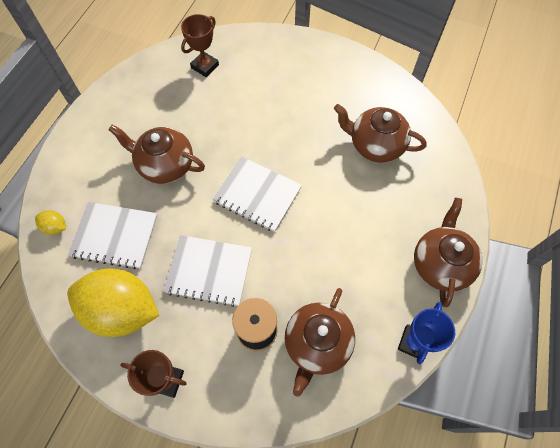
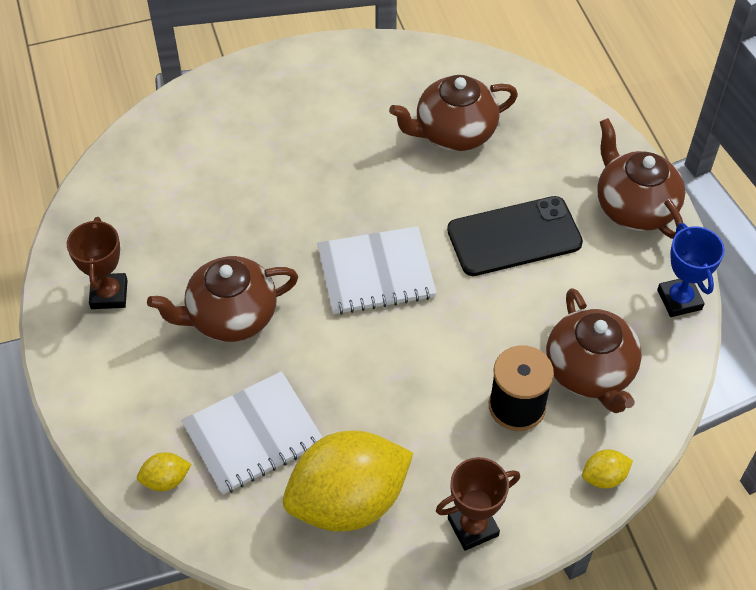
camera: 40 degrees left, 10 degrees down
white notebook [163,235,252,307] -> none
brown trophy [181,14,219,77] -> brown trophy moved to [67,217,128,309]
none -> black phone [447,196,583,276]
none -> yellow lemon [582,449,633,489]

